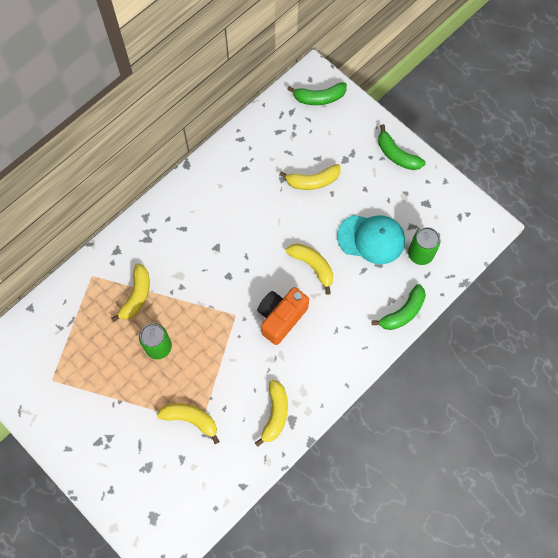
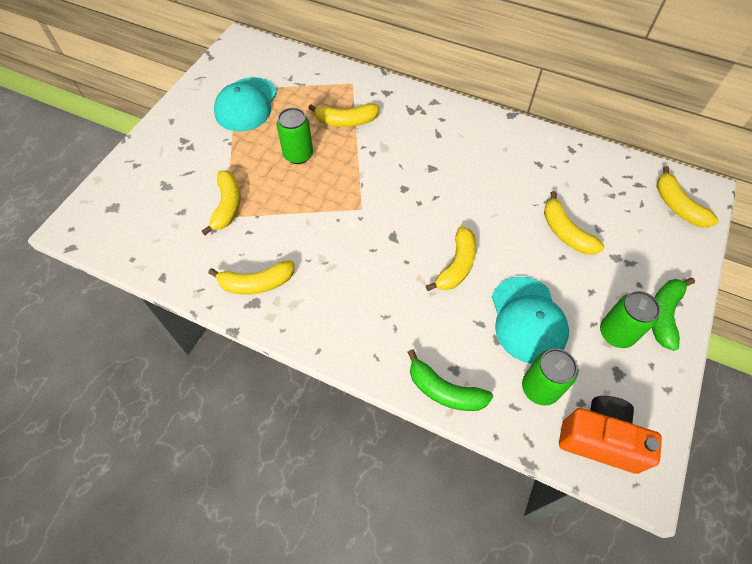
camera: 70 degrees right, 10 degrees down
orange camera [257,287,309,345] -> orange camera moved to [559,396,662,474]
green banana [287,82,347,105] -> yellow banana [656,166,719,228]
none -> turquoise cap [214,77,277,132]
none -> green can [600,291,660,348]

